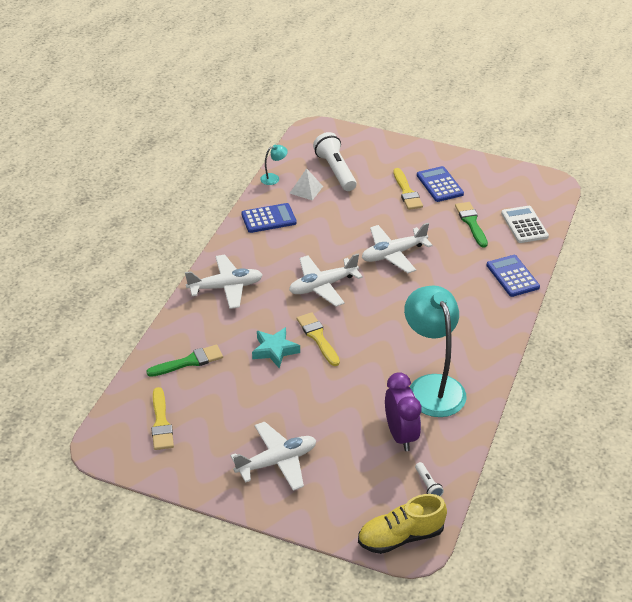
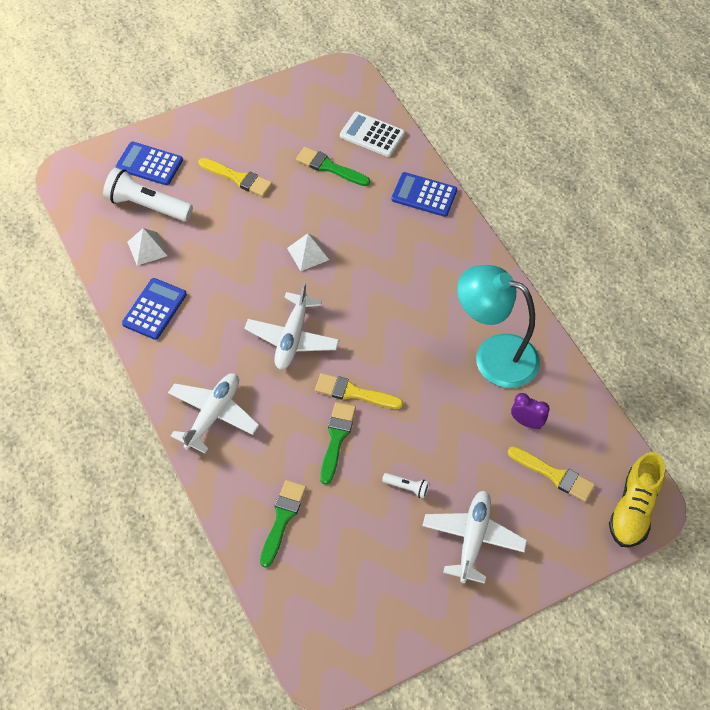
camera: 50 degrees left, 15 degrees up
yellow brush [151,387,174,450] -> yellow brush moved to [508,446,595,502]
turquoise star [252,327,300,368] -> green brush [320,402,356,485]
turquoise lamp [260,145,288,185] -> none
white plane [362,223,433,273] -> white pyramid [287,233,329,271]
purple clock [385,372,422,451] -> purple clock [511,393,550,429], size x0.58
white flashlight [415,462,444,497] -> white flashlight moved to [382,473,429,498]
blue calculator [417,166,464,202] -> blue calculator moved to [116,142,183,185]

